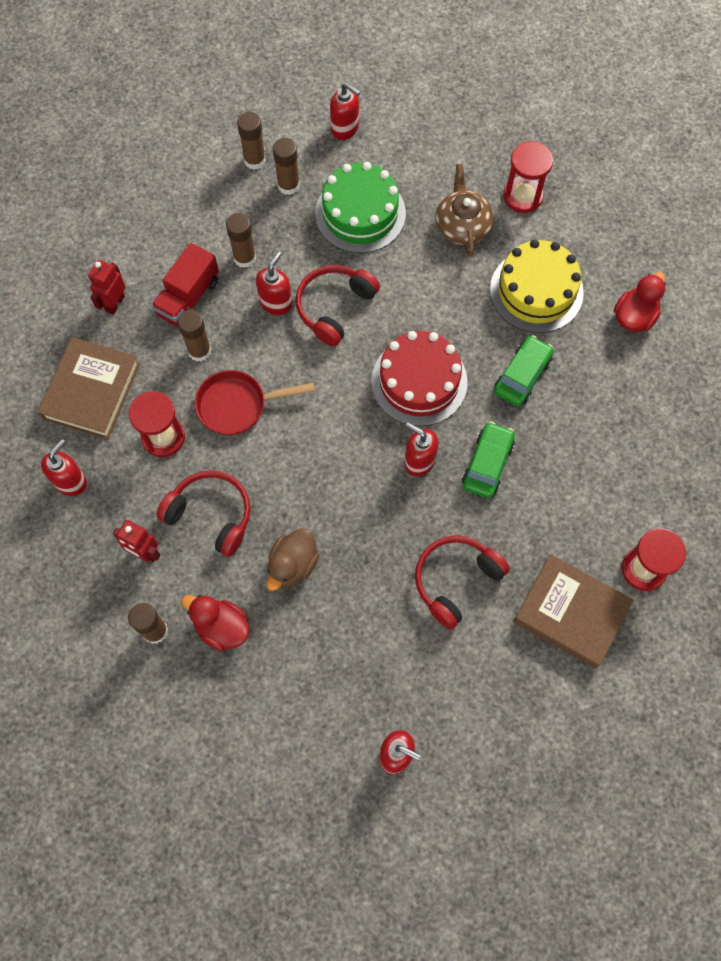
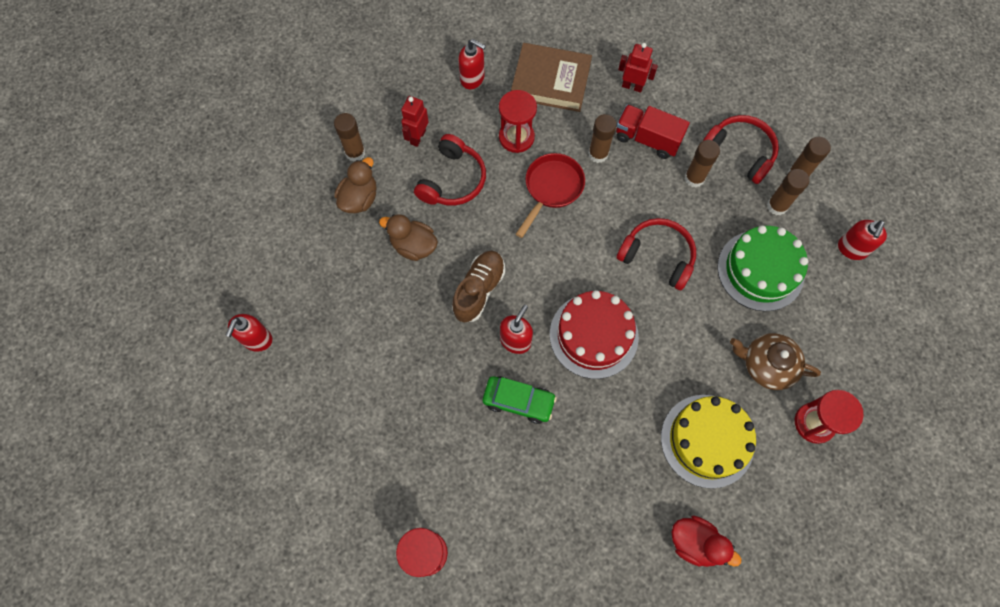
camera: 85 degrees right, 0 degrees up
red duck [181,595,249,651] -> brown duck [334,157,377,213]
red pan [195,370,315,435] -> red pan turned 45 degrees clockwise [516,153,585,238]
red soap dispenser [256,251,292,315] -> none
red headphones [415,536,510,630] -> red headphones moved to [703,115,779,184]
brown teapot [436,164,494,257] -> brown teapot turned 150 degrees counterclockwise [730,333,821,390]
green car [494,335,554,406] -> none
brown book [513,554,634,669] -> none
none -> brown shoe [452,251,505,322]

